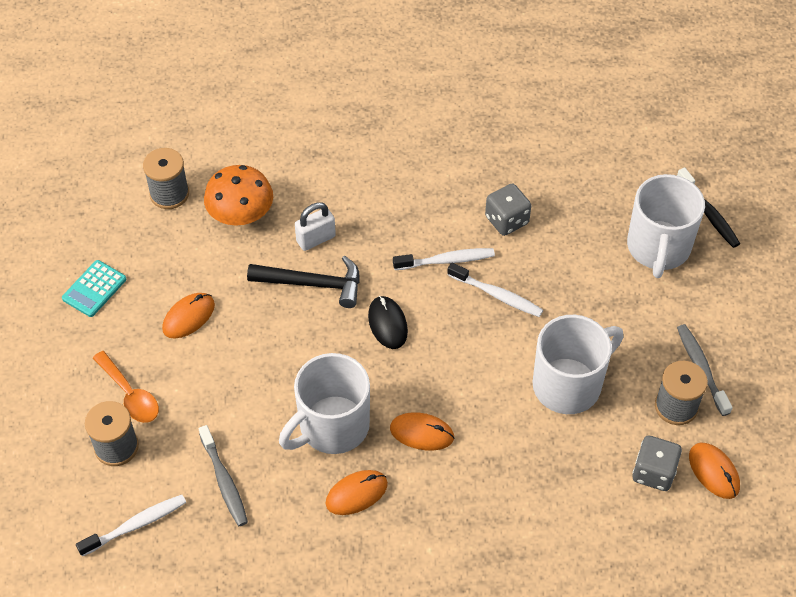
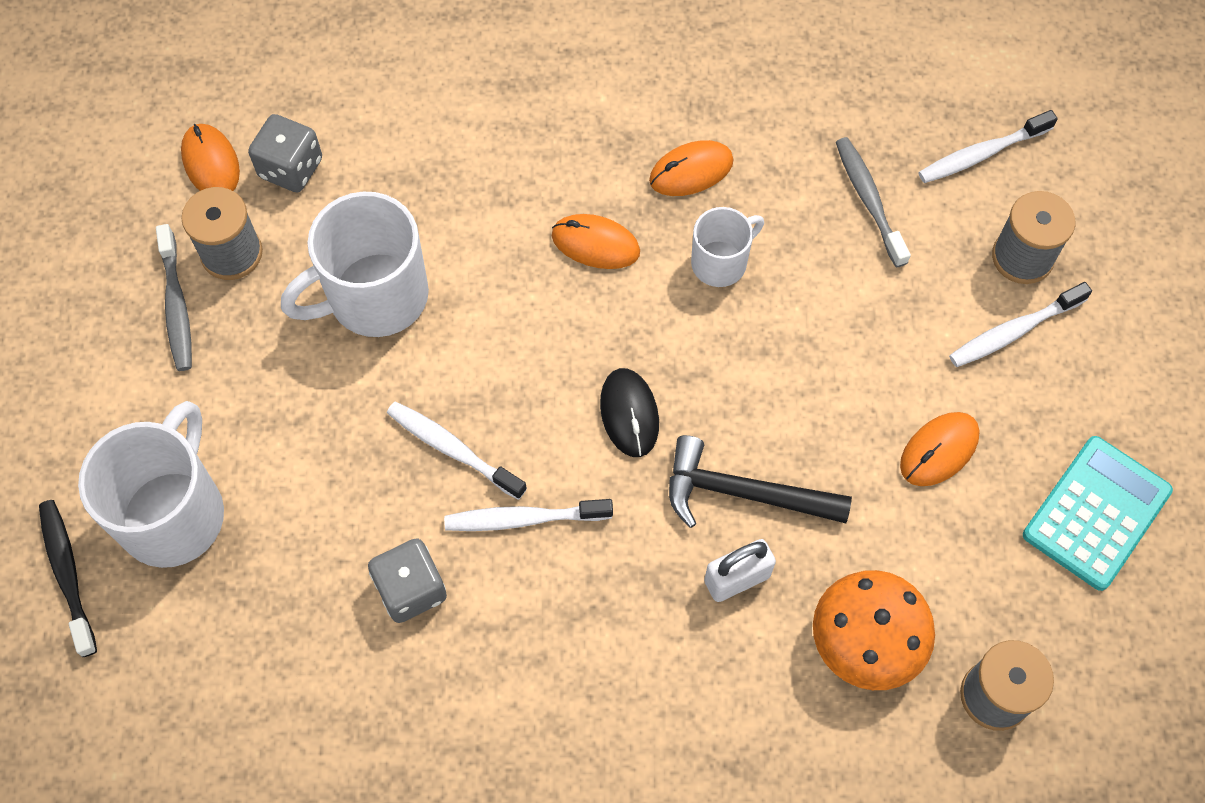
camera: 175 degrees left, 10 degrees up
turquoise calculator [62,260,126,317] -> turquoise calculator [1023,436,1173,591], size x1.50
orange spoon [93,351,159,423] -> white toothbrush [949,282,1092,367]
white mug [279,353,370,454] -> white mug [691,207,764,287], size x0.56

